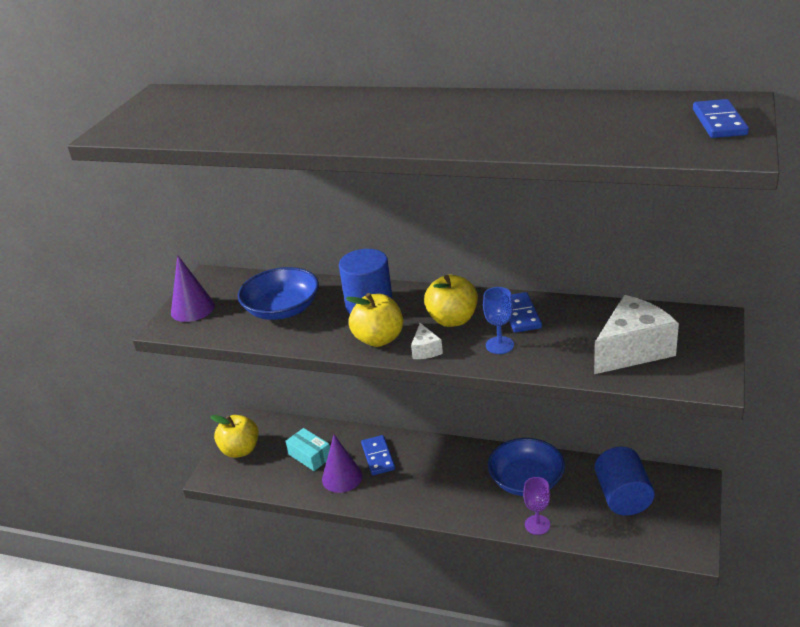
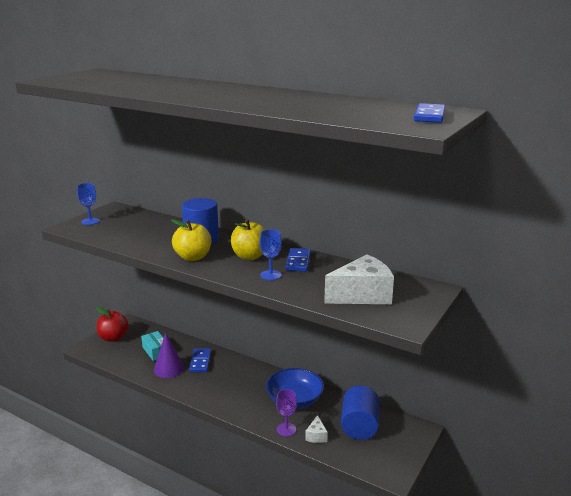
camera: 10 degrees right, 10 degrees down
purple cone [171,255,215,322] -> blue goblet [77,183,100,225]
yellow apple [210,415,259,458] -> red apple [96,307,129,342]
blue bowl [238,267,319,320] -> none
white cheese [411,323,443,359] -> white cheese moved to [305,415,328,443]

